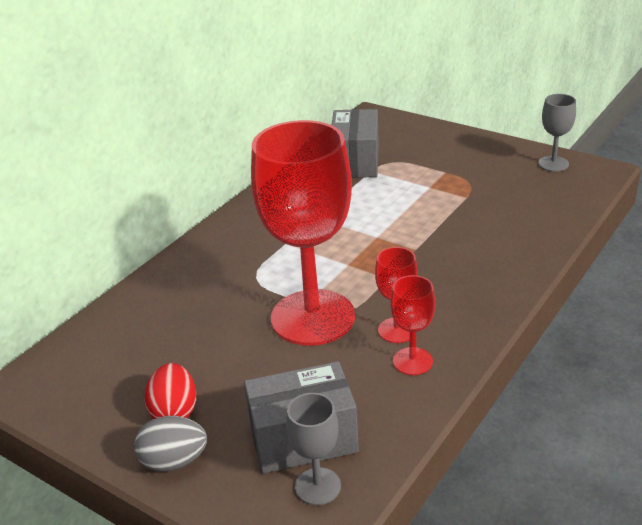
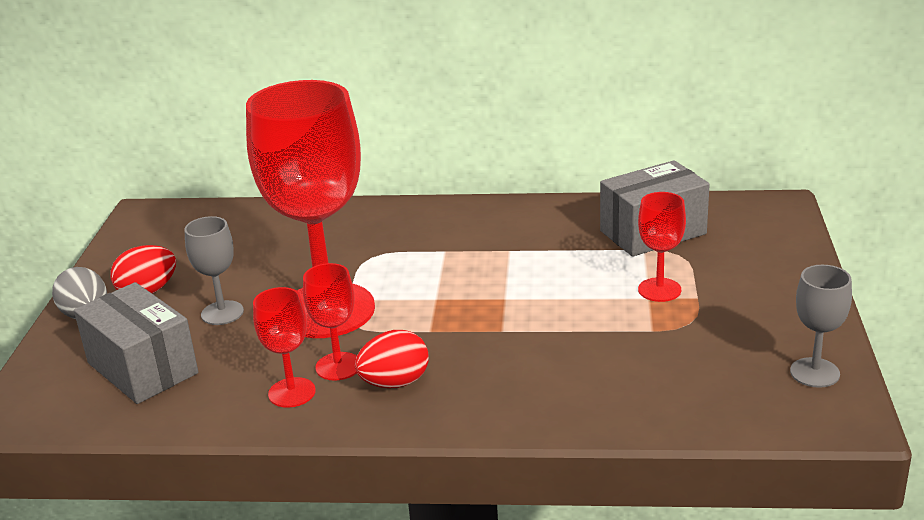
camera: 60 degrees right, 5 degrees down
grey goblet [286,393,341,505] -> grey goblet moved to [184,216,244,325]
none -> red egg [355,330,429,388]
none -> red goblet [638,192,686,302]

